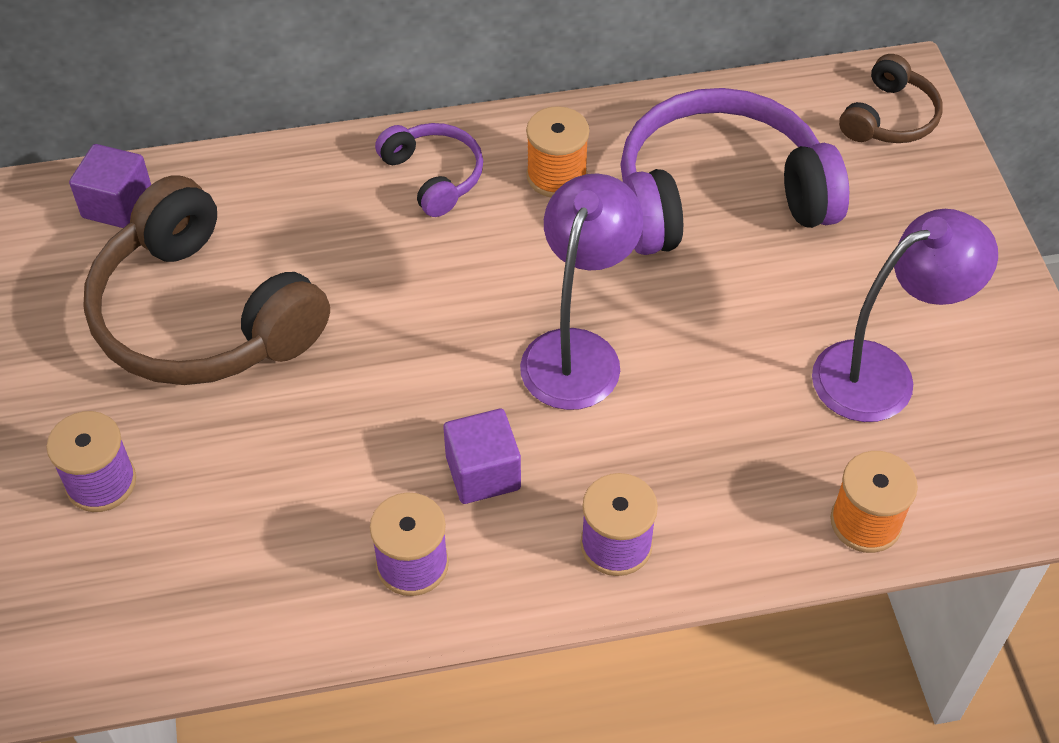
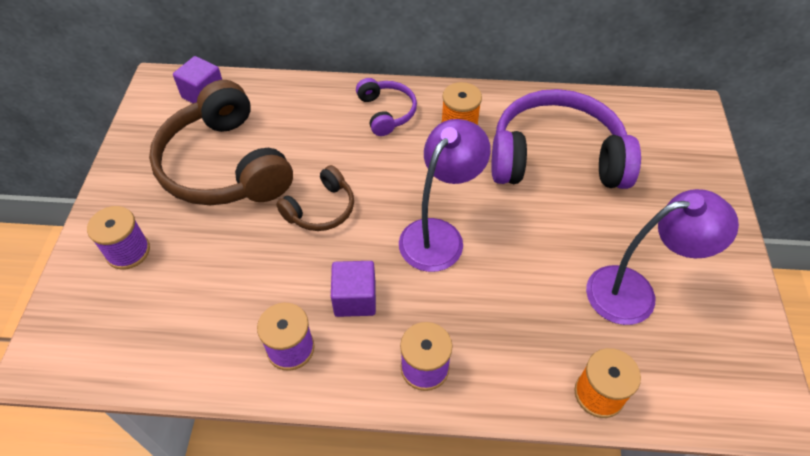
camera: 15 degrees right, 0 degrees up
brown headphones [839,54,943,143] -> brown headphones moved to [276,165,354,231]

